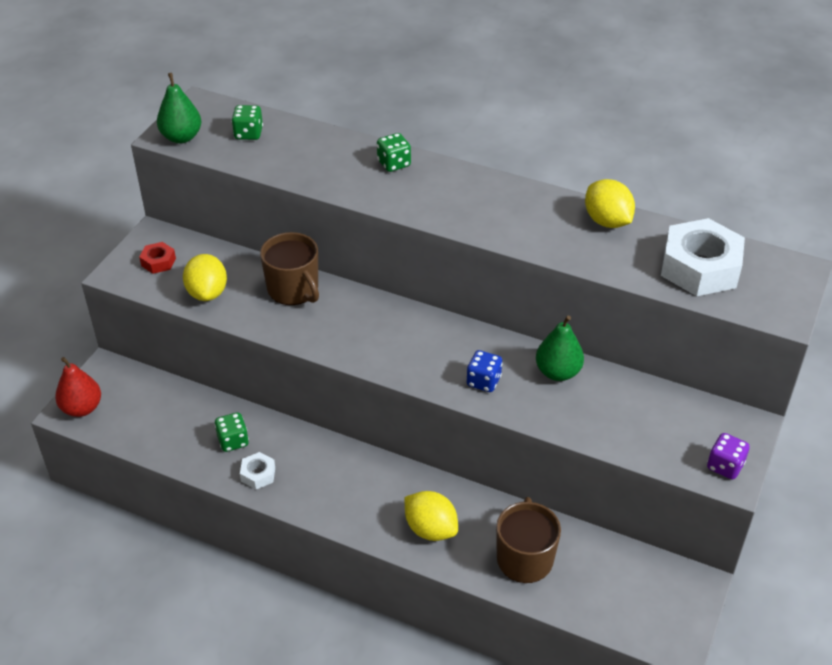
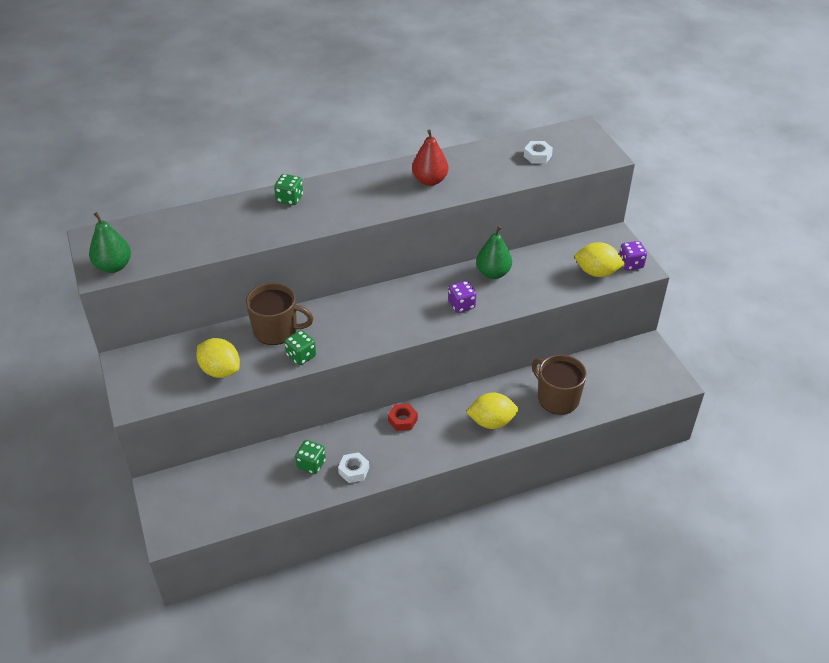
camera: 45 degrees left, 0 degrees up
red pear [55,357,101,417] -> red pear moved to [412,130,448,186]
red nut [139,242,176,274] -> red nut moved to [388,404,418,431]
green dice [231,105,263,140] -> green dice moved to [284,330,316,365]
blue dice [466,350,503,392] -> purple dice [448,281,476,313]
yellow lemon [585,179,635,228] -> yellow lemon moved to [575,242,625,277]
white nut [661,218,745,296] -> white nut [524,141,553,164], size x0.46

